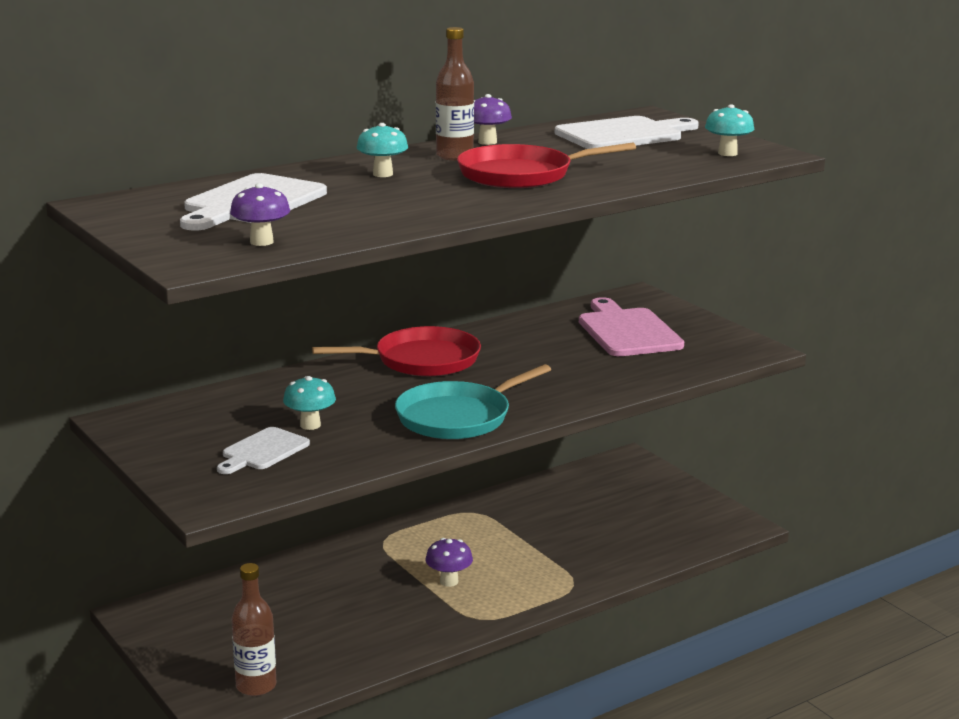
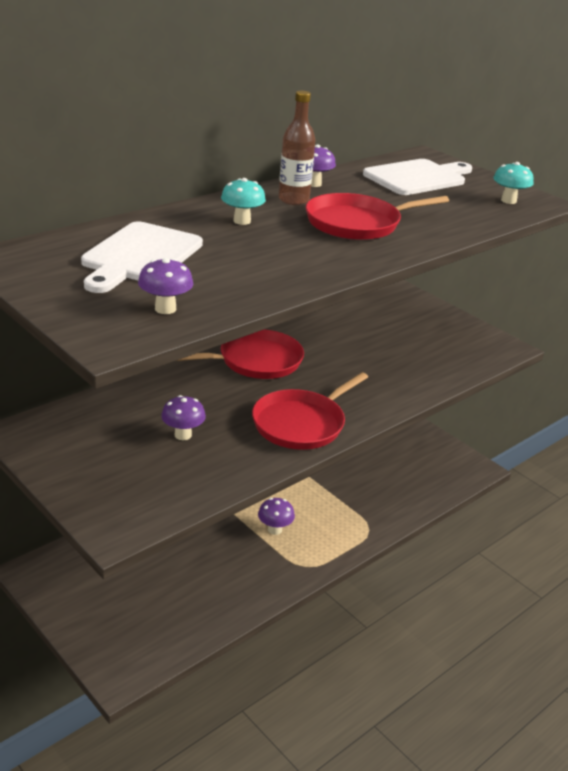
camera: 10 degrees left, 10 degrees up
white cutting board [217,427,310,474] -> none
brown bottle [232,563,277,696] -> none
turquoise mushroom [283,376,336,430] -> purple mushroom [161,395,206,440]
turquoise pan [395,364,551,439] -> red pan [252,372,368,450]
pink cutting board [579,297,684,356] -> none

